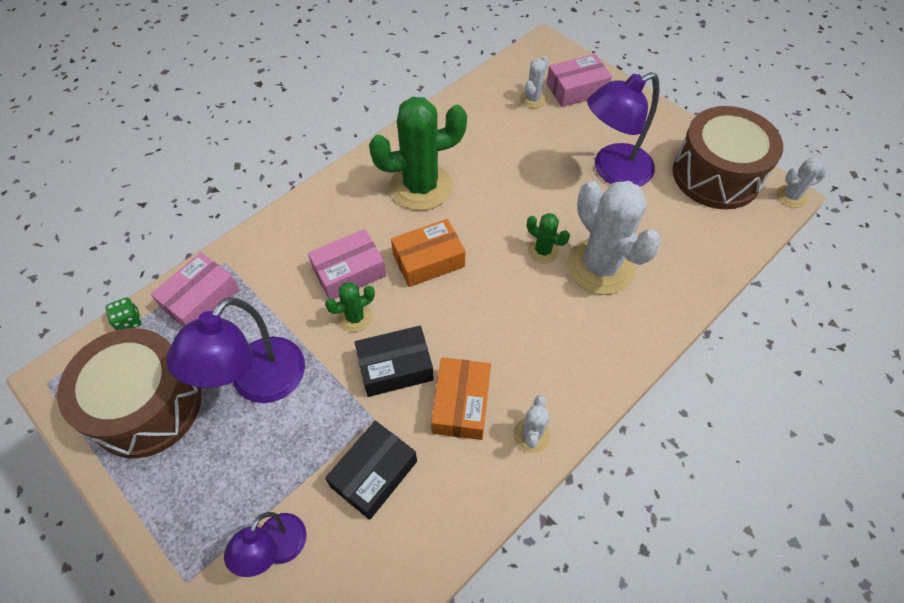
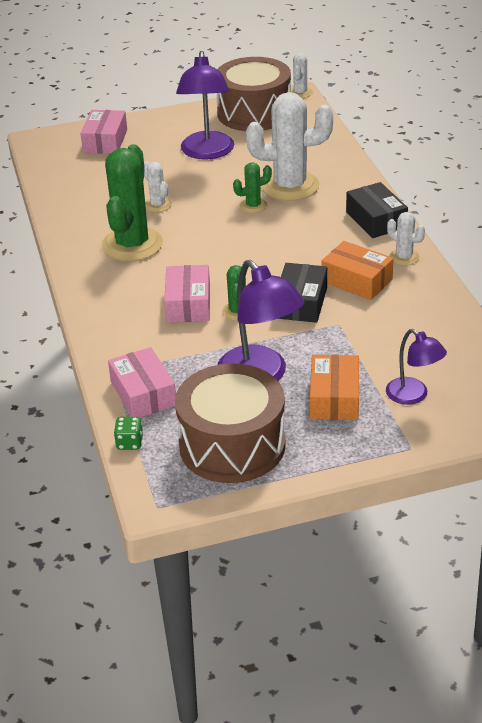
camera: 60 degrees left, 20 degrees down
black box [325,421,417,520] -> black box moved to [346,182,408,238]
orange box [391,219,466,287] -> orange box moved to [310,355,359,420]
white cactus [520,56,549,108] -> white cactus moved to [144,162,172,212]

